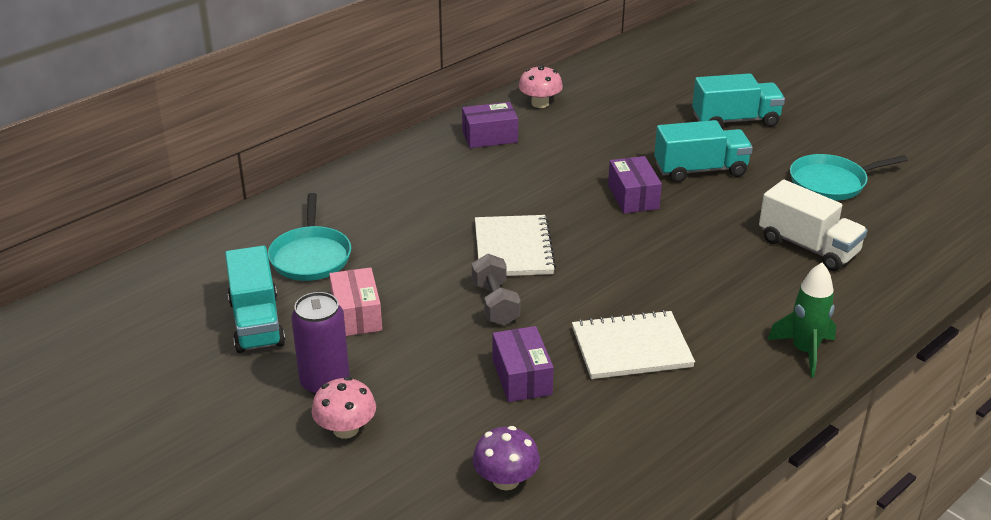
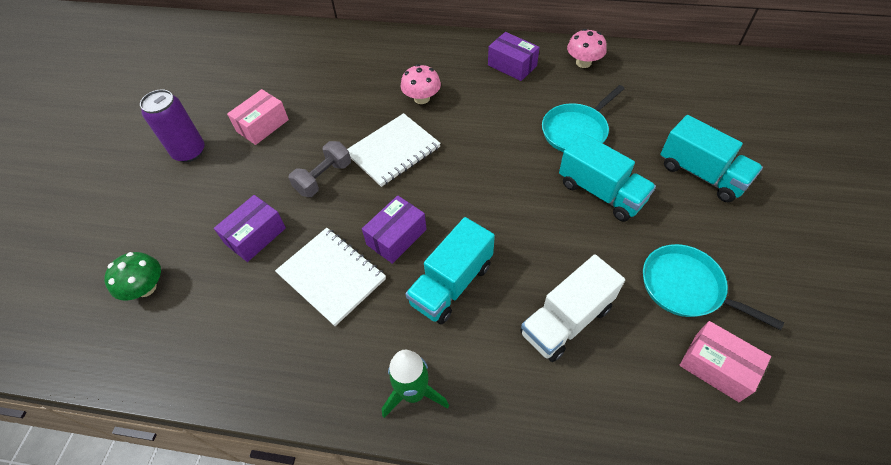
camera: 55 degrees right, 20 degrees up
turquoise truck [225,245,285,353] -> turquoise truck moved to [405,217,495,324]
turquoise pan [268,193,351,281] -> turquoise pan moved to [542,85,625,152]
pink mushroom [311,377,376,439] -> pink mushroom moved to [401,64,441,104]
purple mushroom [472,426,540,490] -> green mushroom [104,252,161,301]
purple box [608,156,662,213] -> purple box moved to [362,195,427,264]
white truck [759,180,868,271] -> white truck turned 45 degrees clockwise [521,254,625,362]
none -> pink box [680,321,771,402]

